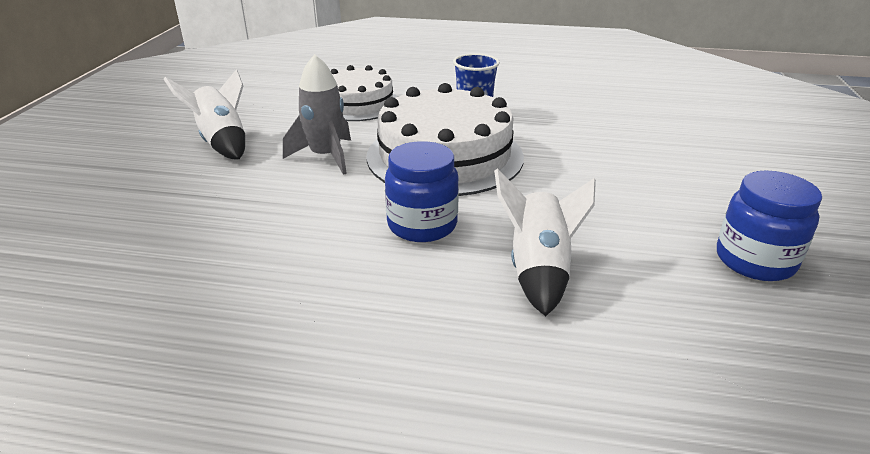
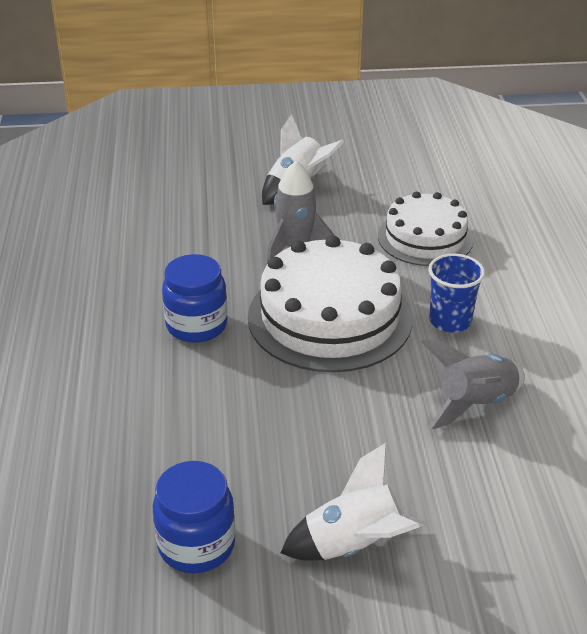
camera: 75 degrees right, 5 degrees up
white rocket [494,168,596,316] -> white rocket moved to [281,443,425,560]
none -> grey rocket [421,339,525,430]

